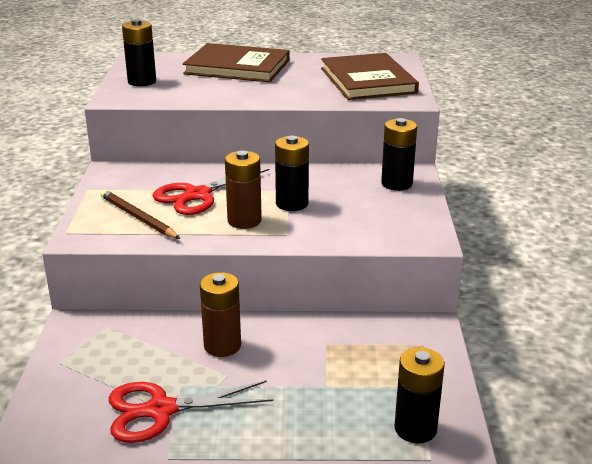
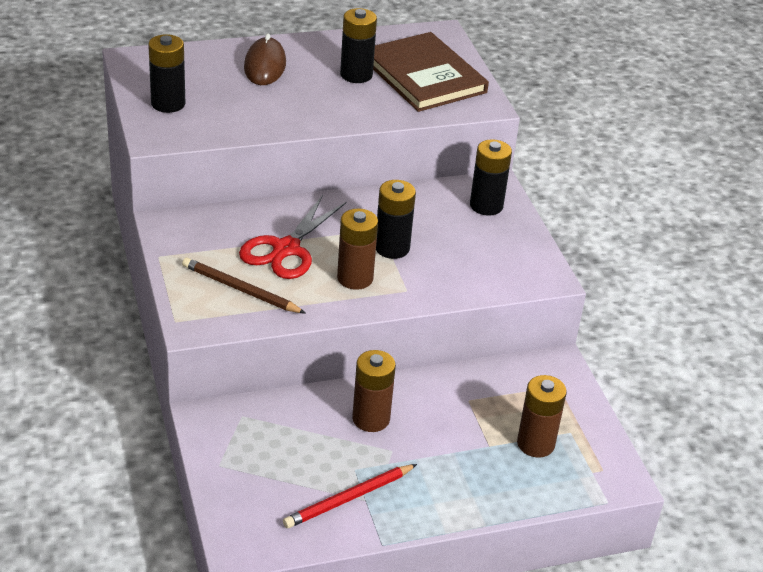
camera: 20 degrees left, 10 degrees up
red scissors [109,380,273,443] -> red pencil [283,464,417,528]
brown book [183,43,289,82] -> brown mouse [244,33,286,85]
black battery [394,347,445,443] -> black battery moved to [340,8,377,83]
none -> brown battery [517,375,567,458]

